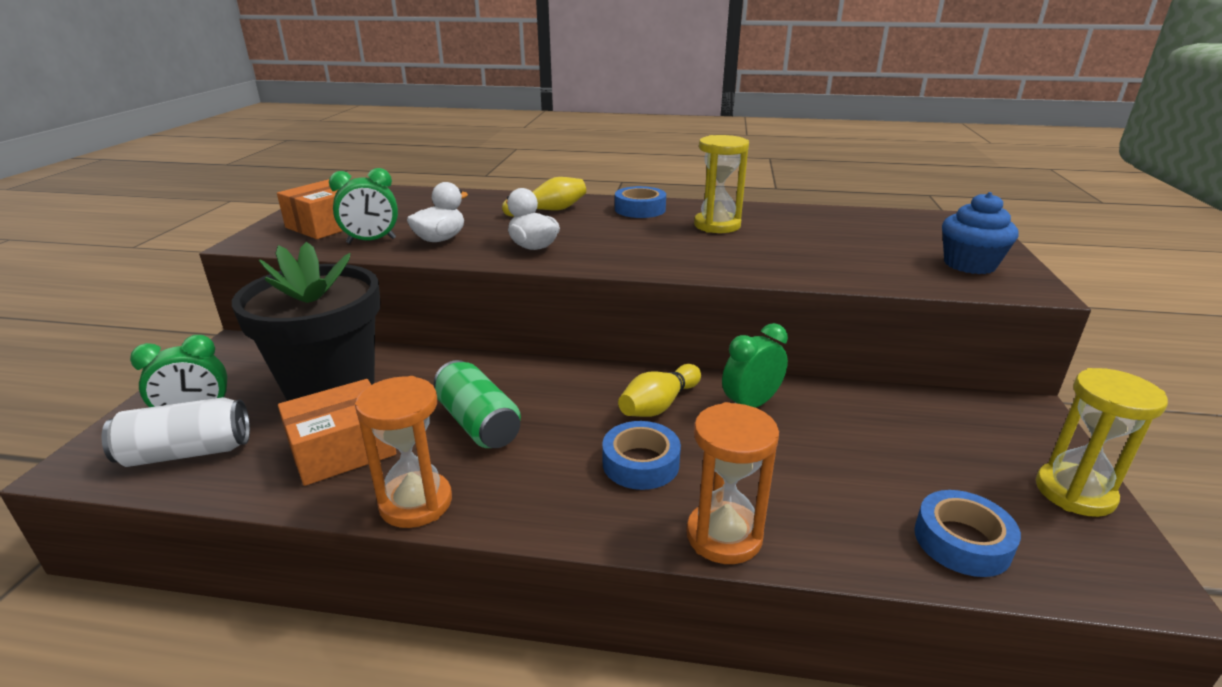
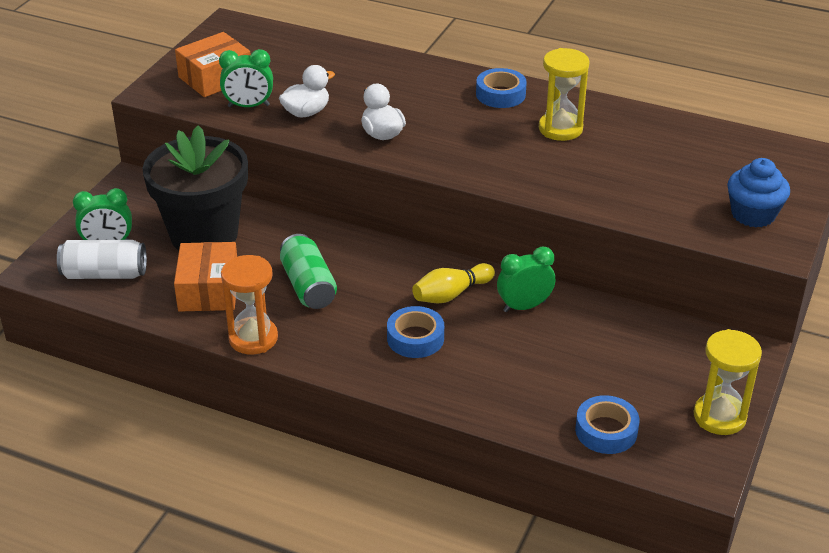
camera: 15 degrees right, 10 degrees up
orange box [278,379,396,486] -> orange box turned 75 degrees counterclockwise [174,242,237,312]
yellow bowling pin [502,177,586,217] -> none
orange hourglass [686,402,779,564] -> none

